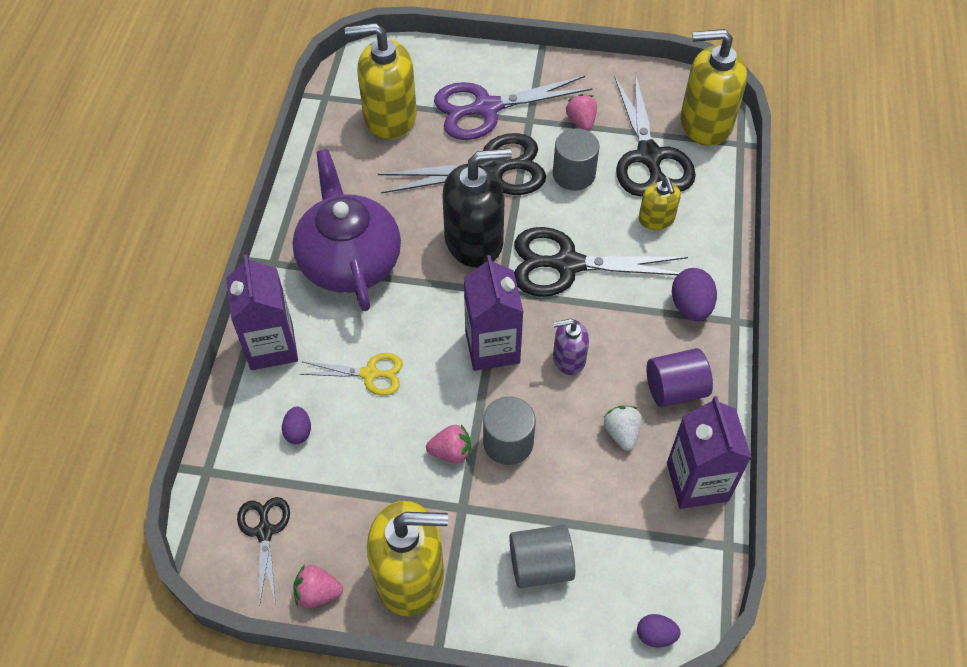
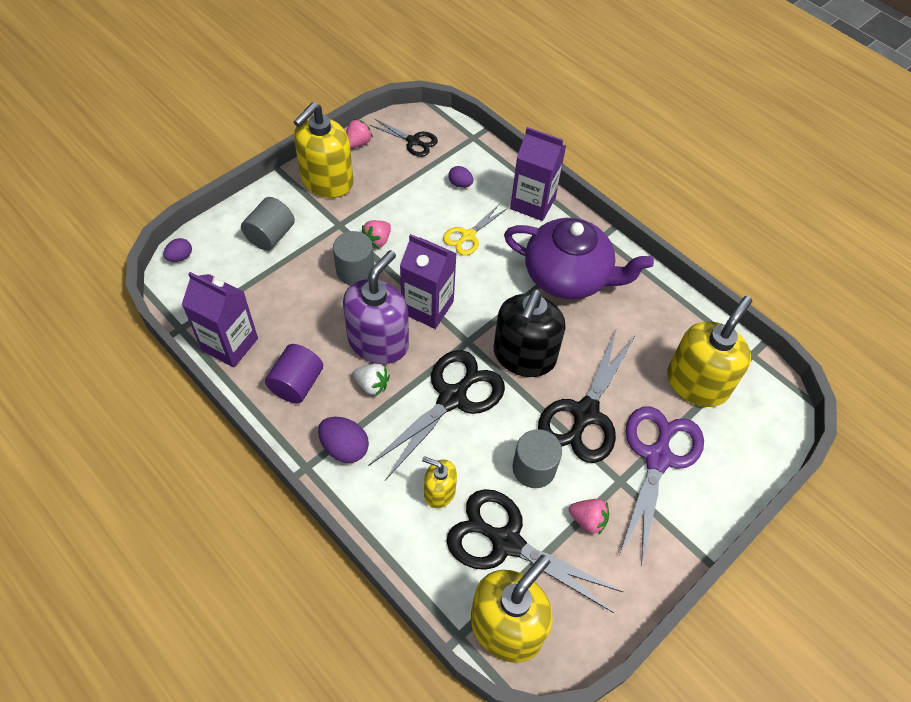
camera: 125 degrees right, 0 degrees up
purple soap dispenser [553,319,589,375] -> purple soap dispenser [343,250,409,364], size x1.89
white strawberry [603,406,642,451] -> white strawberry moved to [353,364,390,396]

